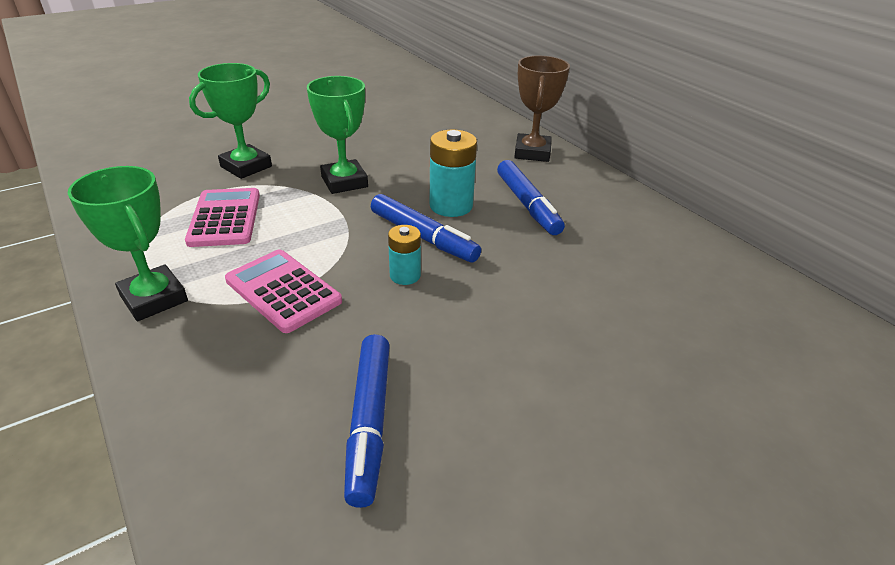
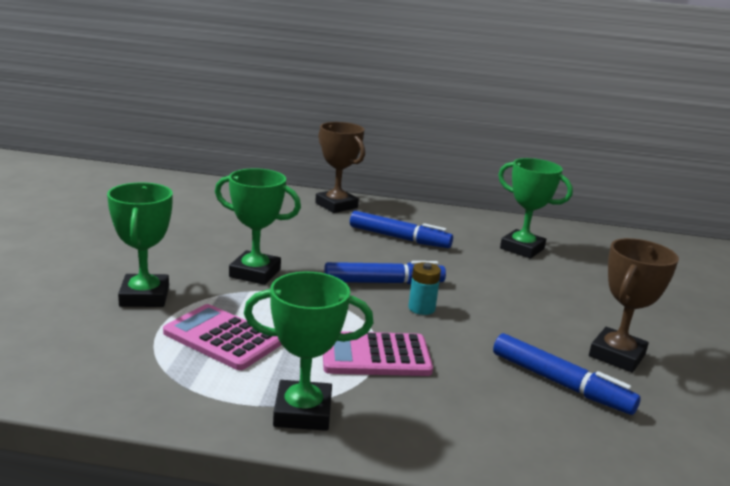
camera: 50 degrees left, 15 degrees down
turquoise battery [429,130,477,217] -> none
none -> green trophy [498,158,573,259]
none -> brown trophy [589,238,679,373]

